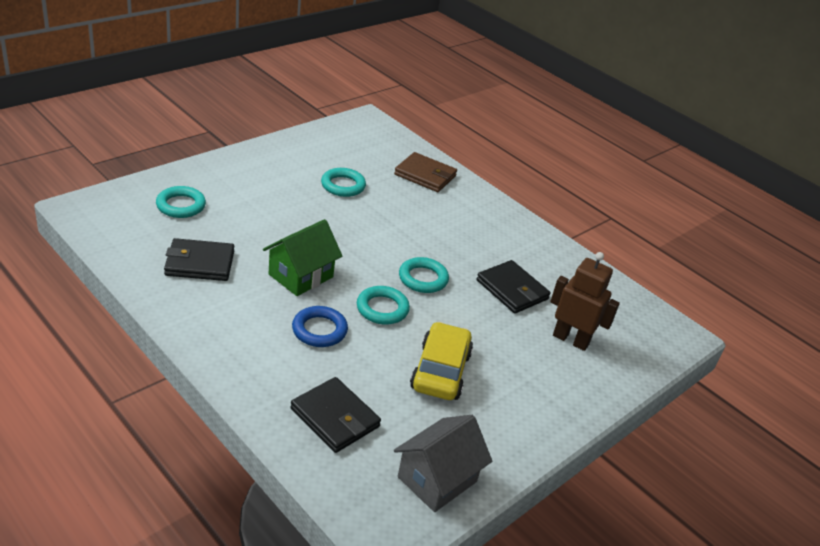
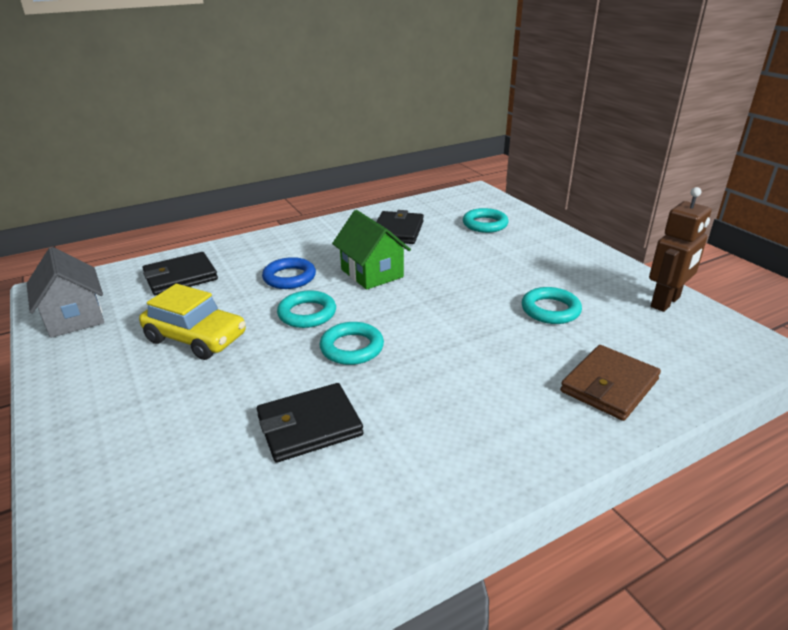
camera: 110 degrees right, 5 degrees down
brown robot [550,252,620,351] -> brown robot moved to [649,187,711,312]

